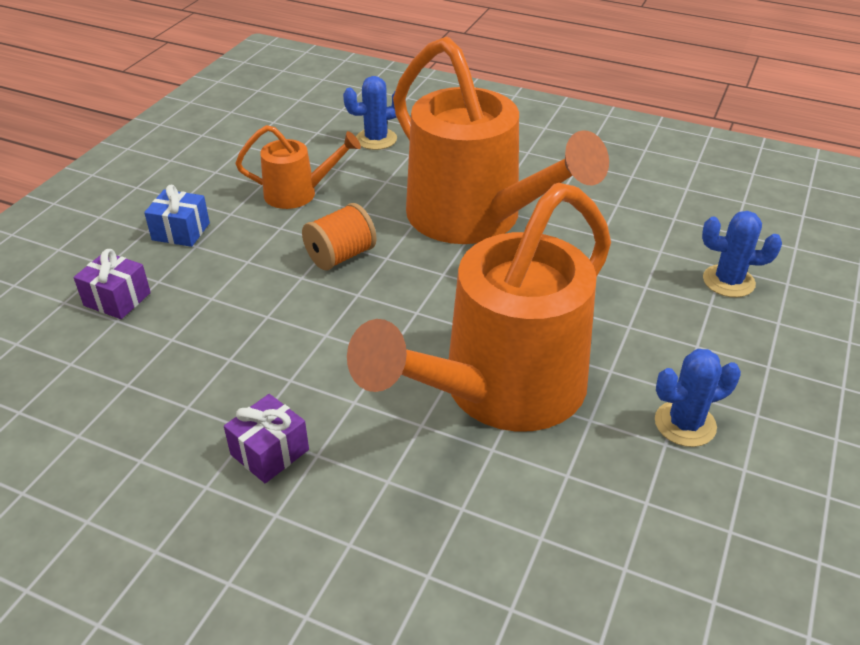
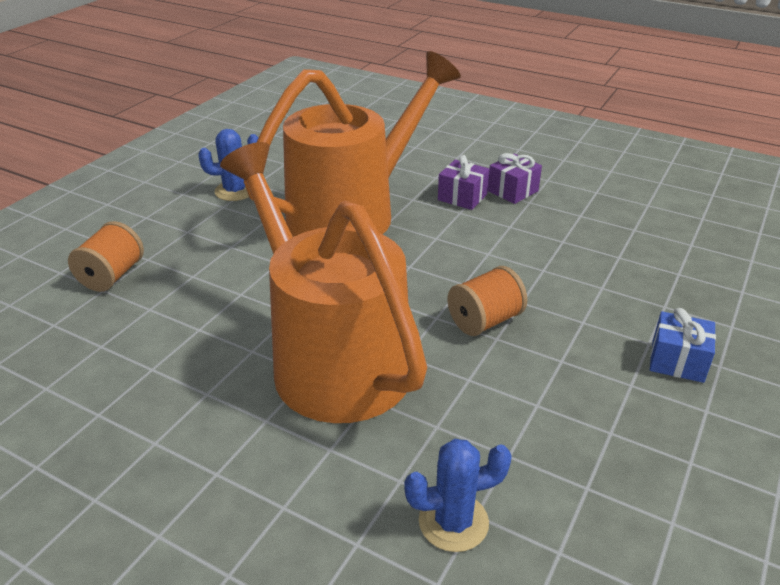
camera: 175 degrees left, 5 degrees down
purple gift [74,249,151,319] -> purple gift moved to [438,155,490,210]
orange watering can [235,125,361,209] -> none
blue cactus [702,211,782,297] -> orange spool [68,221,144,292]

